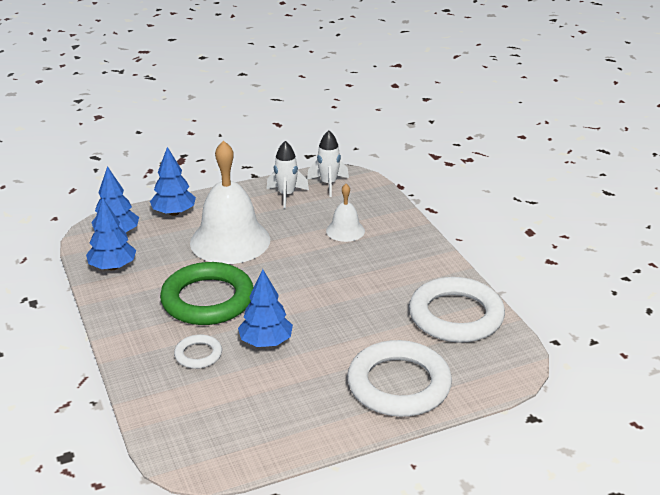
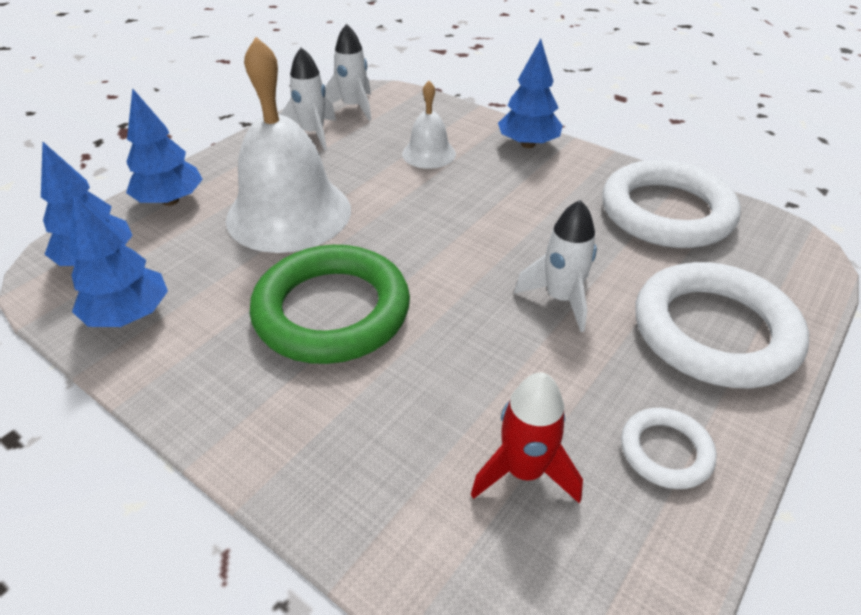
camera: 30 degrees left, 10 degrees up
white ring [174,334,222,369] -> white ring moved to [621,408,717,489]
blue tree [238,269,293,347] -> blue tree moved to [498,39,563,148]
none -> red rocket [471,372,583,503]
none -> white rocket [514,200,597,332]

